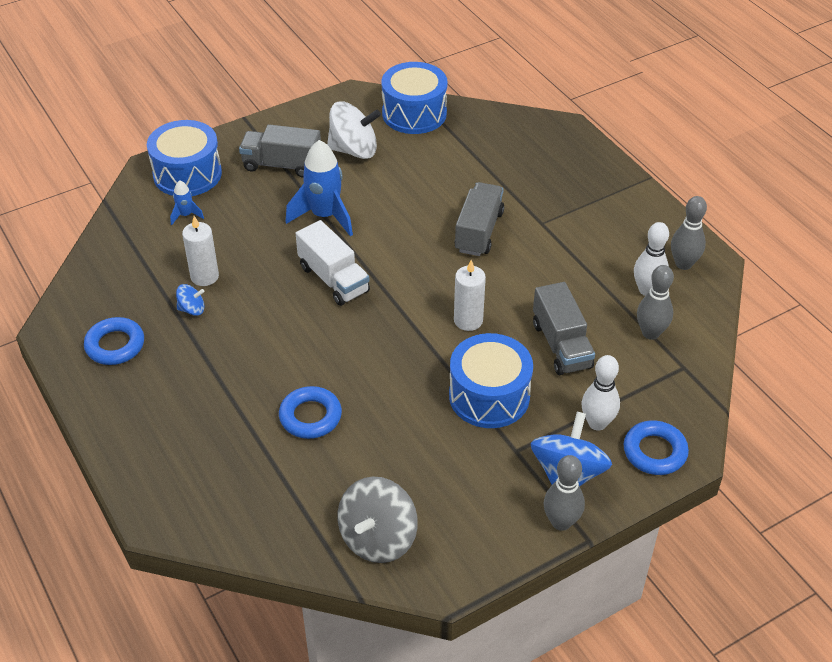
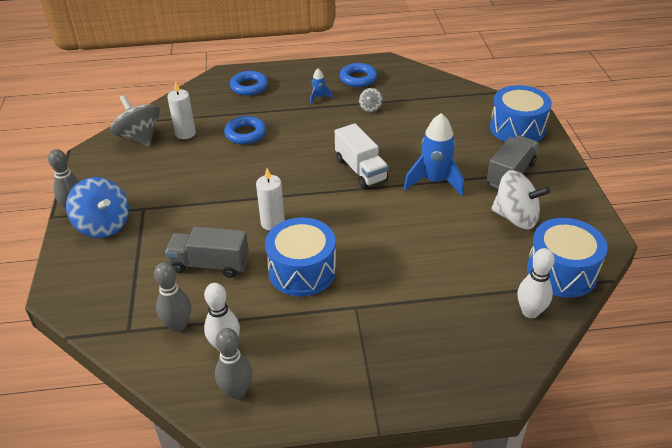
camera: 115 degrees right, 5 degrees down
blue rocket [170,180,204,225] -> blue rocket moved to [310,69,333,104]
blue spinning top [176,284,205,316] -> grey spinning top [359,88,383,112]
white candle [182,216,219,286] -> white candle moved to [167,81,196,139]
white truck [296,220,370,306] -> white truck turned 105 degrees counterclockwise [335,123,388,188]
white spinning top [327,102,381,159] -> white spinning top turned 90 degrees counterclockwise [491,170,550,229]
blue drum [449,333,533,428] -> blue drum moved to [265,218,336,296]
grey truck [455,182,504,256] -> none
white bowling pin [582,355,620,431] -> white bowling pin moved to [518,248,555,318]
blue ring [624,420,689,475] -> blue ring moved to [230,71,268,96]

